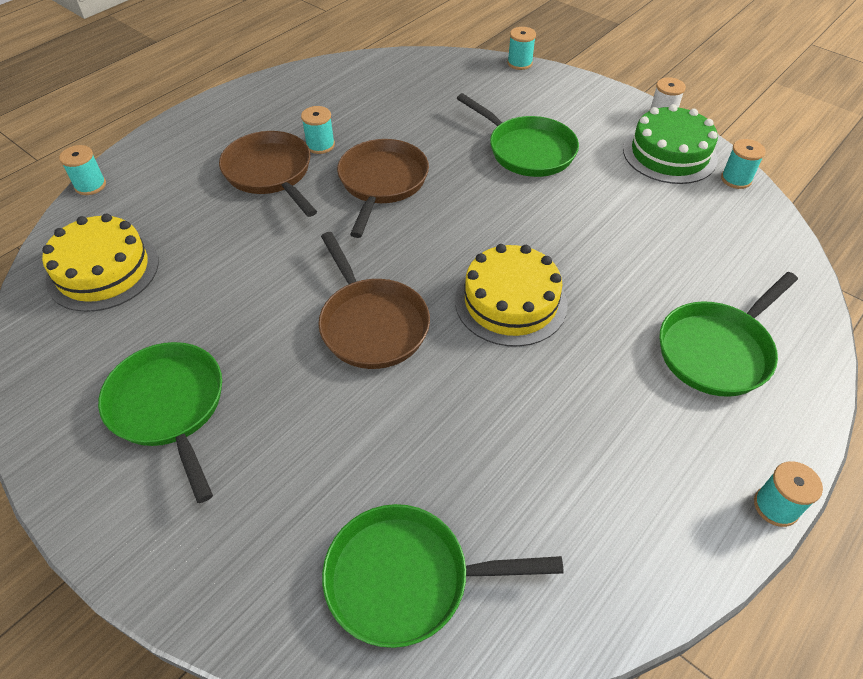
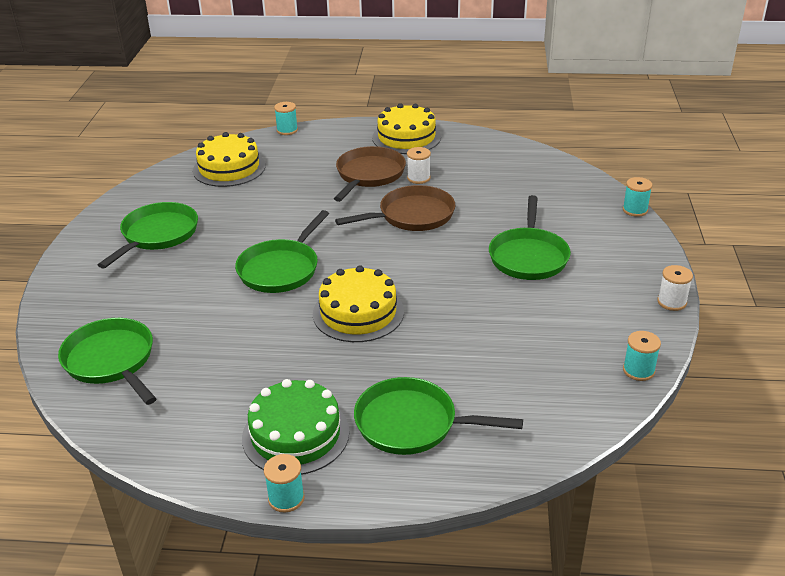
camera: 55 degrees right, 15 degrees down
turquoise spool [301,106,335,154] -> white spool [407,147,431,184]
brown pan [318,232,430,369] -> green pan [235,210,329,293]
green cake [623,104,718,184] -> green cake moved to [242,379,349,475]
none -> yellow cake [372,103,441,154]

